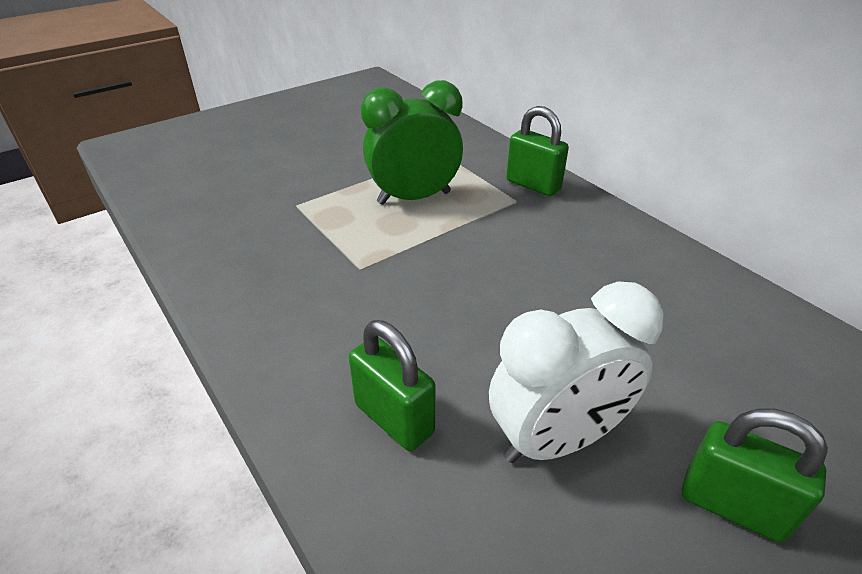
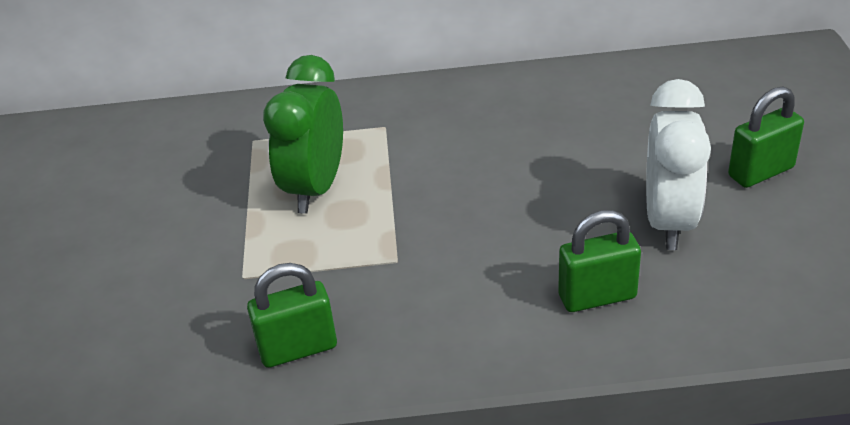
camera: 55 degrees left, 0 degrees up
green padlock [506,106,569,196] -> green padlock moved to [247,263,337,368]

